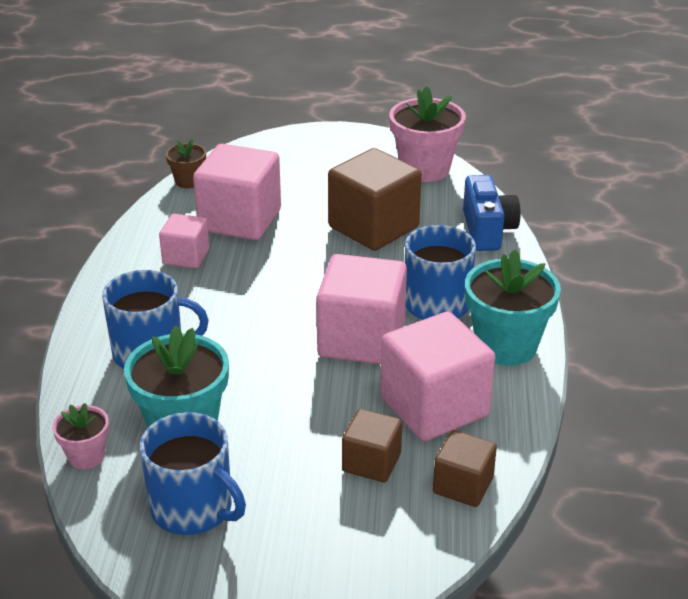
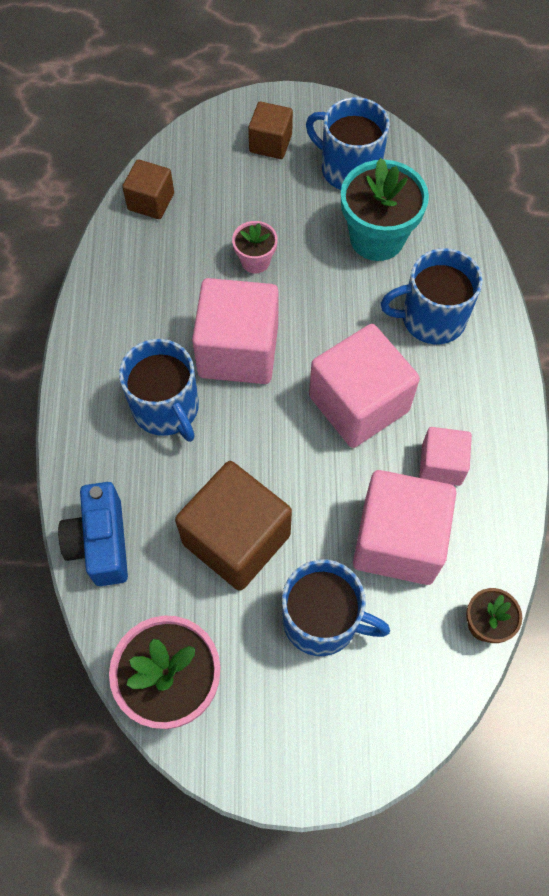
camera: 175 degrees right, 30 degrees up
pink flower pot [52,403,109,469] -> pink flower pot moved to [232,221,278,273]
brown cube [342,409,402,482] -> brown cube moved to [248,101,293,159]
pink cube [380,311,495,441] -> pink cube moved to [309,324,420,448]
turquoise flower pot [465,250,561,366] -> none
none -> blue mug [282,560,390,656]

